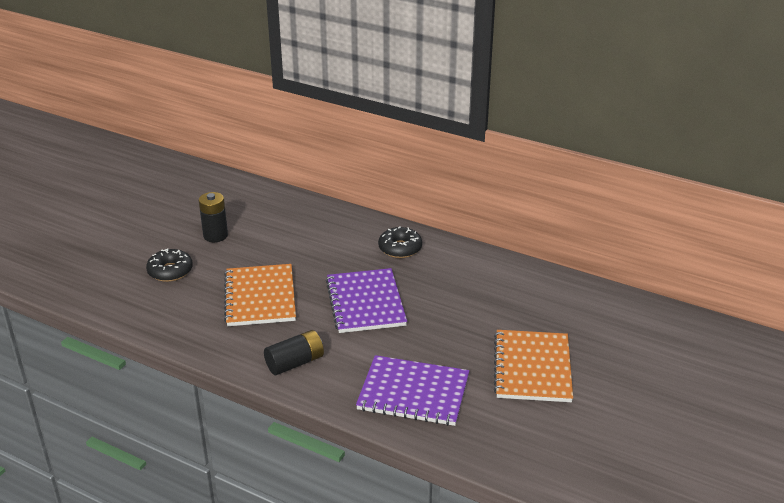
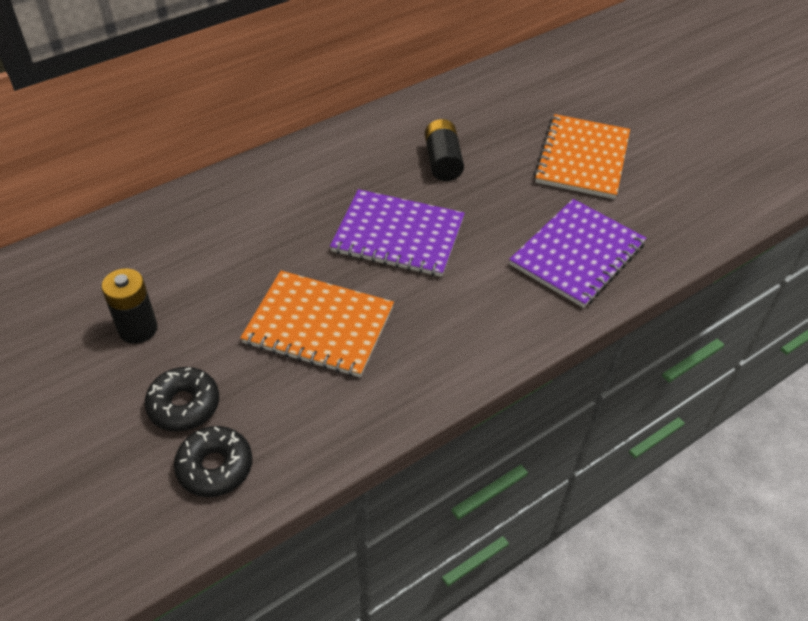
camera: 65 degrees left, 15 degrees up
black battery [264,330,324,375] -> black battery moved to [425,119,464,181]
black donut [378,226,422,258] -> black donut moved to [174,426,252,497]
orange notebook [494,330,573,402] -> orange notebook turned 75 degrees clockwise [534,114,630,199]

